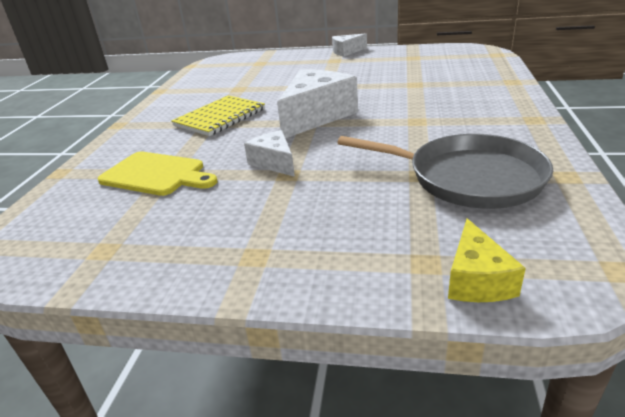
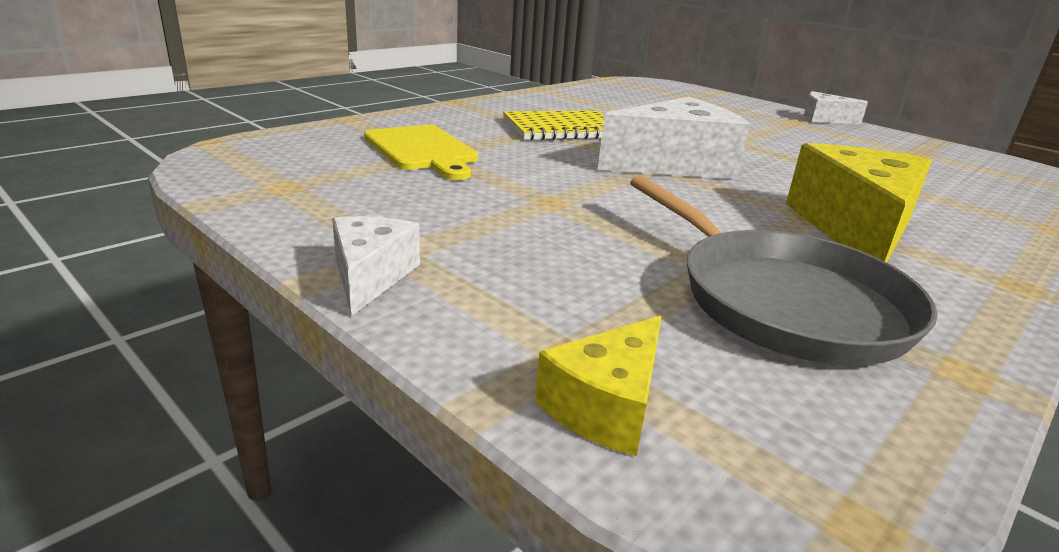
camera: 30 degrees right, 5 degrees down
white cheese [244,130,295,177] -> white cheese moved to [332,216,420,316]
none -> yellow cheese [786,143,932,262]

